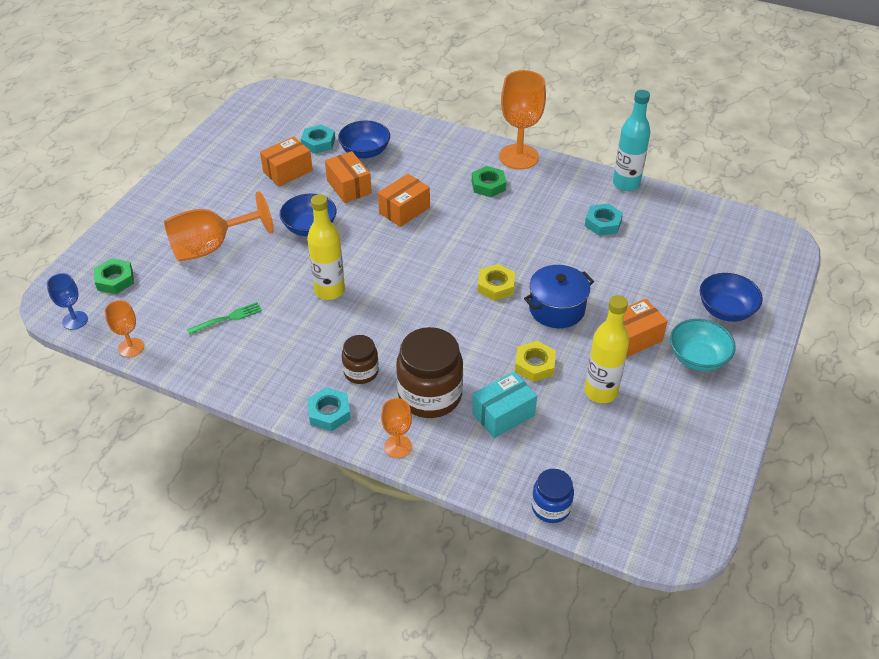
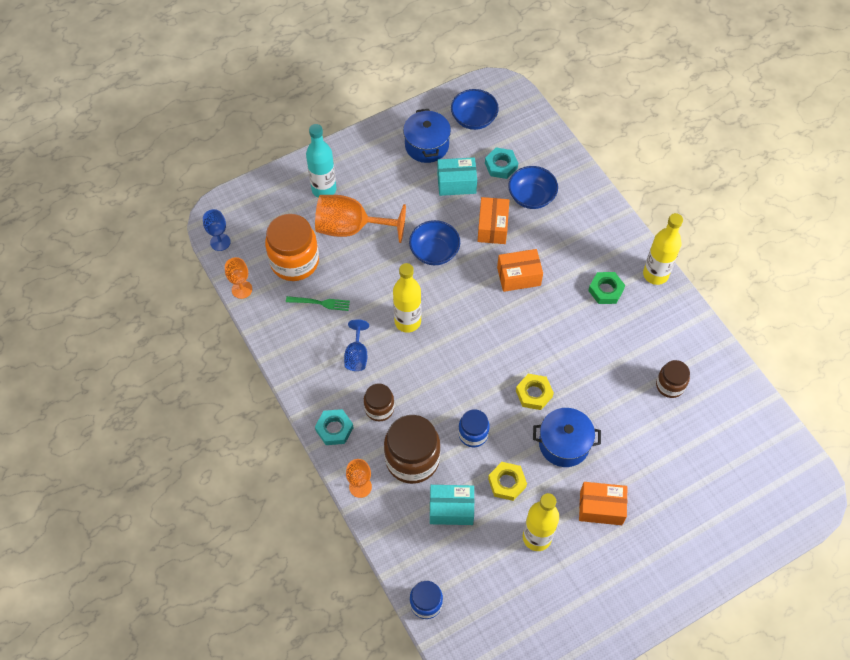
camera: 35 degrees right, 15 degrees up
green nut [94,258,134,294] -> none
orange box [260,137,313,186] -> turquoise box [437,157,477,196]
orange goblet [499,70,546,170] -> yellow bottle [643,213,683,285]
turquoise nut [585,203,623,236] -> brown jar [656,360,690,398]
turquoise bottle [613,90,650,191] -> turquoise bottle moved to [306,124,337,198]
turquoise bowl [670,319,736,371] -> none
blue bowl [700,273,763,322] -> blue bowl moved to [451,89,499,130]
none -> orange jar [265,214,319,281]
none -> blue goblet [344,319,369,371]
none -> blue pot [403,109,451,163]
none -> blue jar [458,409,490,447]

